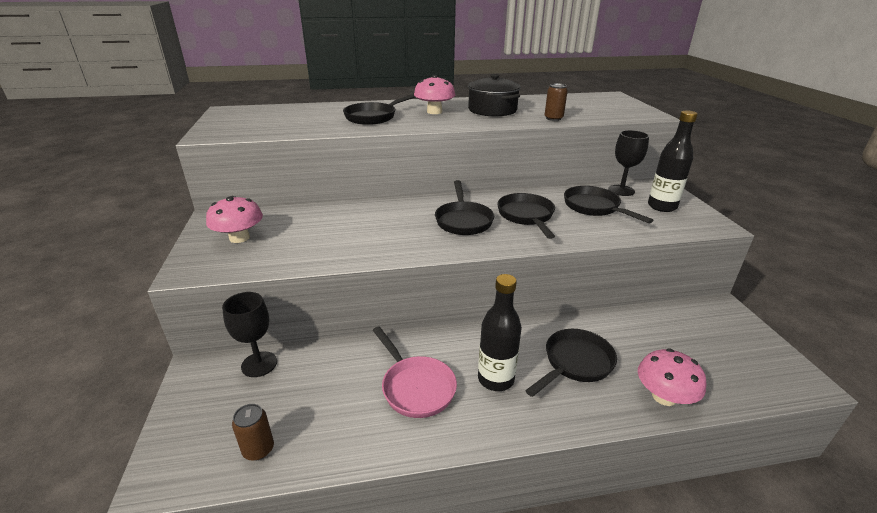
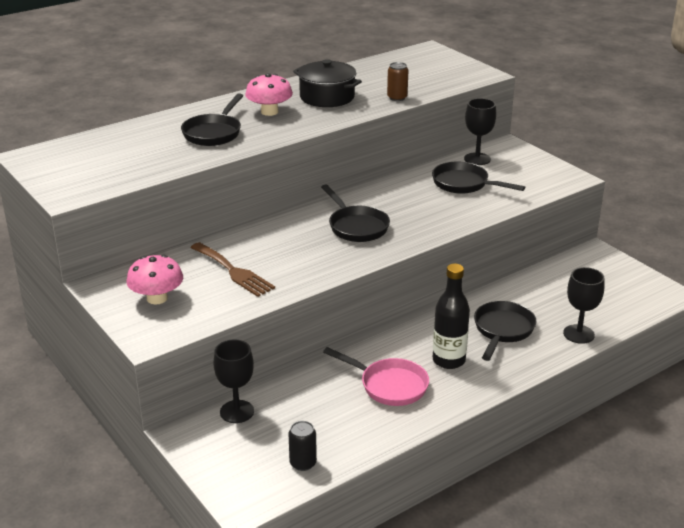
camera: 25 degrees left, 0 degrees up
brown can [232,404,274,461] -> black can [288,421,317,471]
black pan [497,193,555,239] -> none
pink mushroom [638,348,707,406] -> black goblet [563,267,604,344]
black bottle [648,110,698,212] -> none
none -> brown fork [190,242,275,297]

